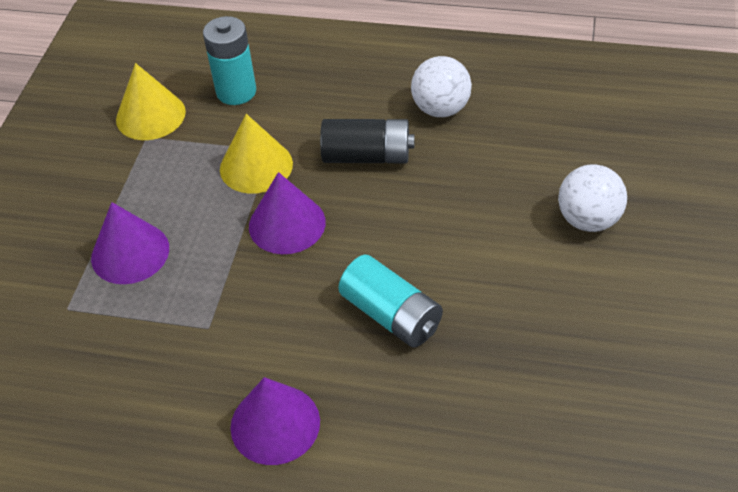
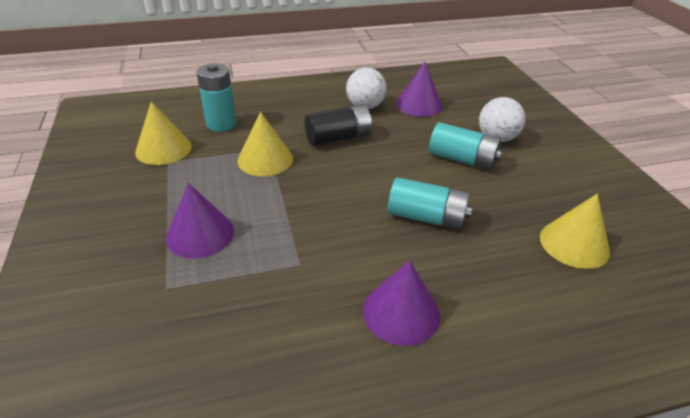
camera: 30 degrees left, 10 degrees down
purple cone [249,172,326,254] -> purple cone moved to [396,62,443,117]
none -> turquoise battery [429,122,503,170]
none -> yellow cone [540,193,610,269]

